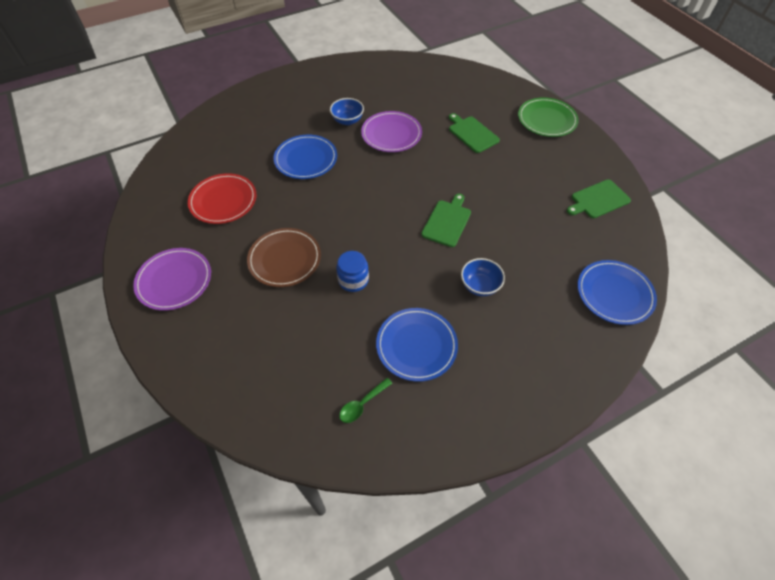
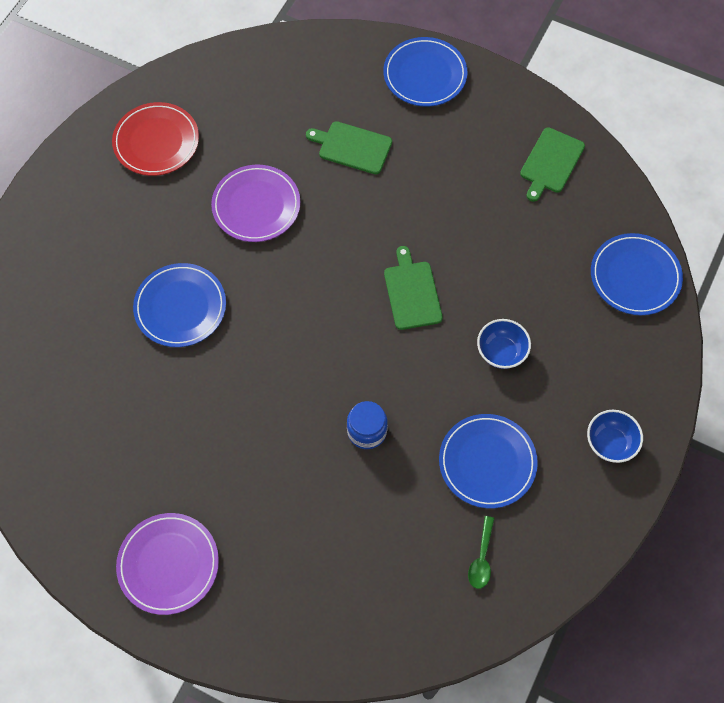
camera: 35 degrees left, 10 degrees up
red plate [188,173,256,224] -> red plate moved to [112,102,199,176]
brown plate [247,228,321,287] -> none
blue bowl [330,98,364,125] -> blue bowl moved to [587,410,643,463]
green plate [518,98,579,137] -> blue plate [383,37,468,107]

